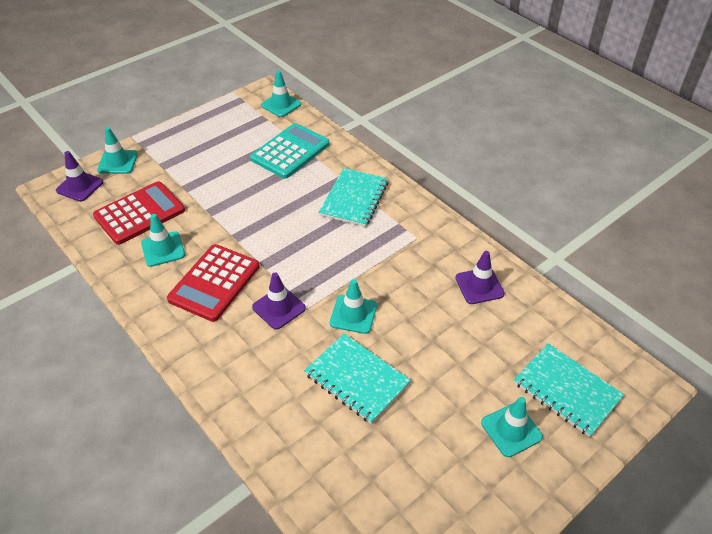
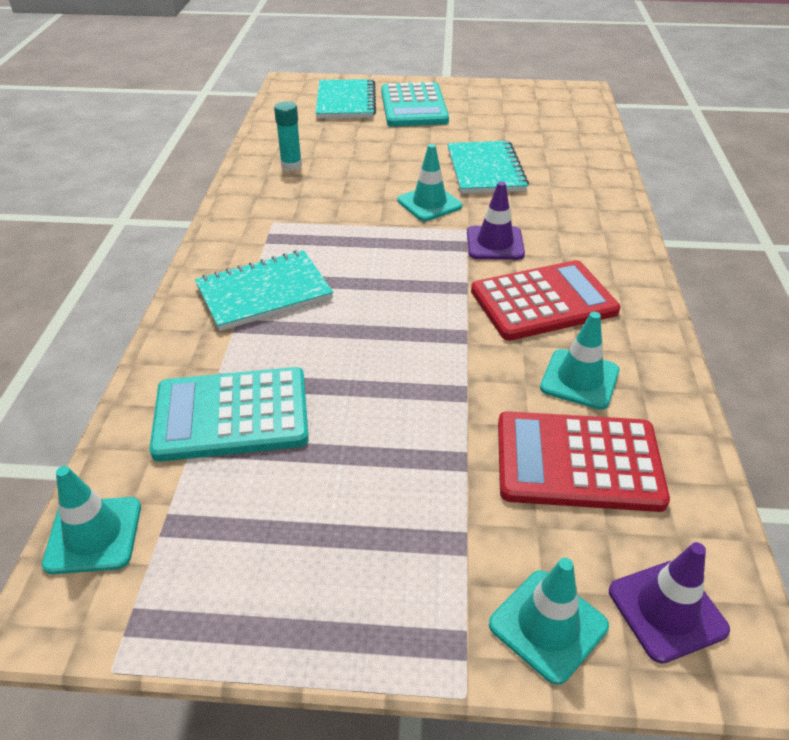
camera: 135 degrees left, 5 degrees down
purple traffic cone [455,251,505,304] -> turquoise glue stick [274,101,302,171]
turquoise traffic cone [481,397,543,457] -> turquoise calculator [381,82,449,126]

